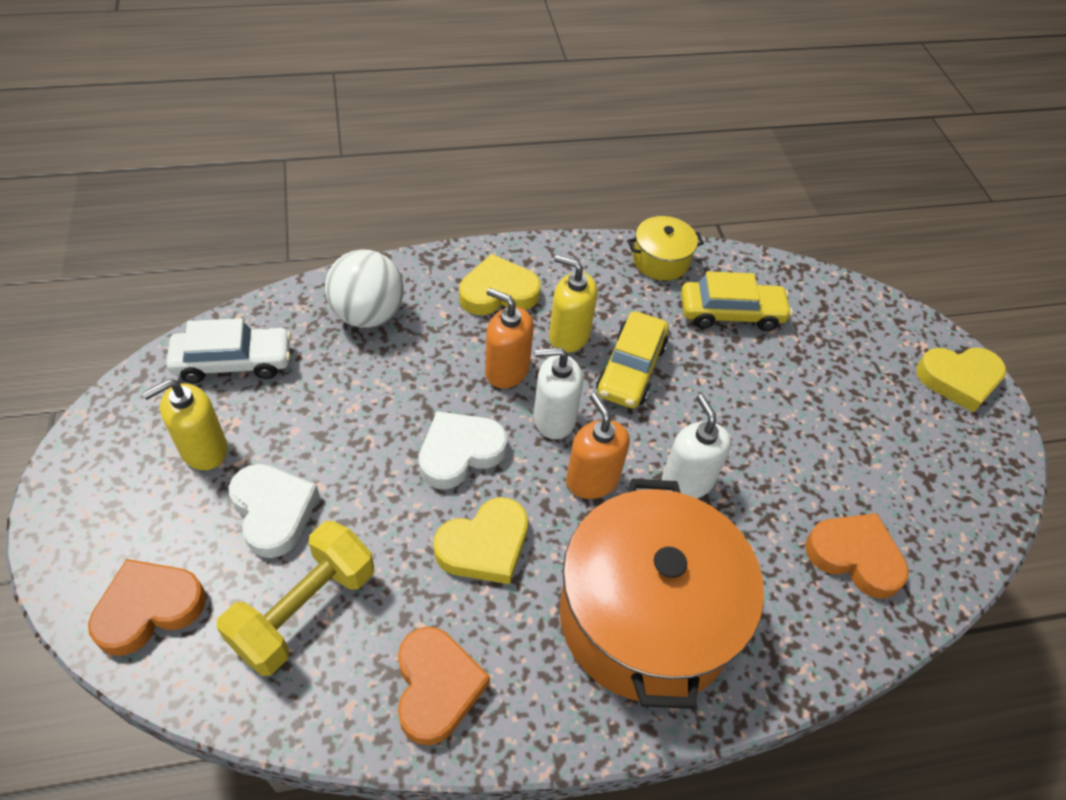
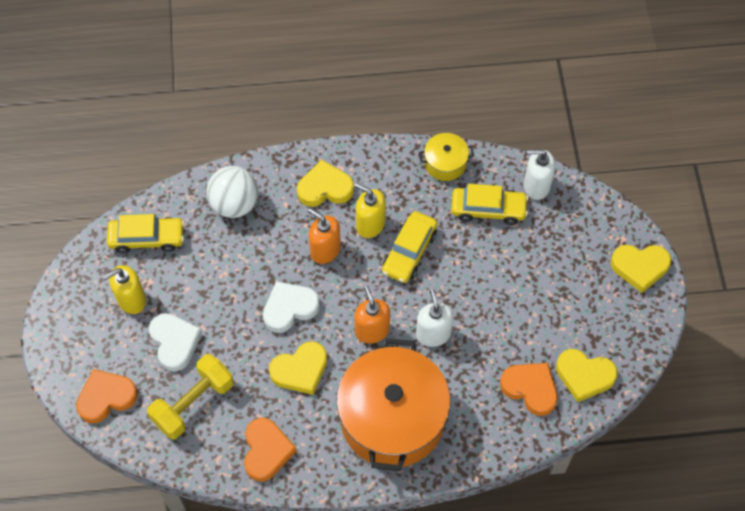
camera: 10 degrees right, 10 degrees up
white car [166,318,291,383] -> yellow car [107,214,184,254]
white soap dispenser [534,347,583,439] -> white soap dispenser moved to [524,149,556,200]
none -> yellow heart [556,349,618,402]

